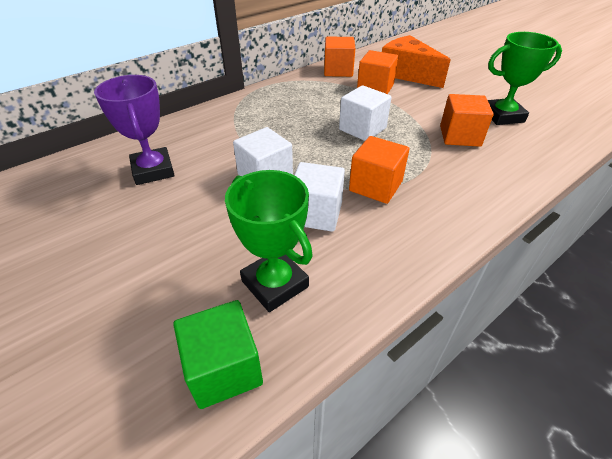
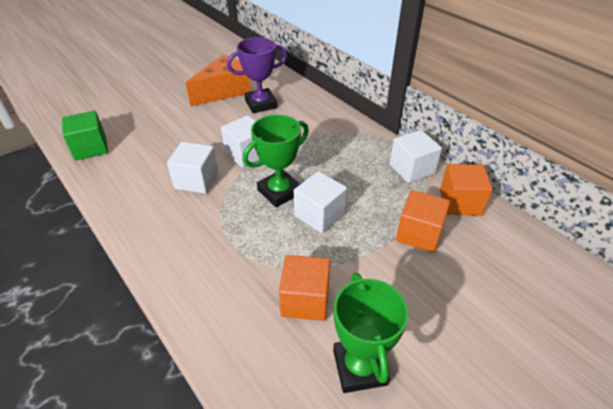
camera: 90 degrees right, 0 degrees up
green trophy [225,170,313,312] -> green trophy moved to [243,115,309,207]
orange cube [349,136,409,204] -> none
orange cheese [382,35,451,88] -> orange cheese moved to [186,55,251,106]
none -> white cube [390,130,442,183]

